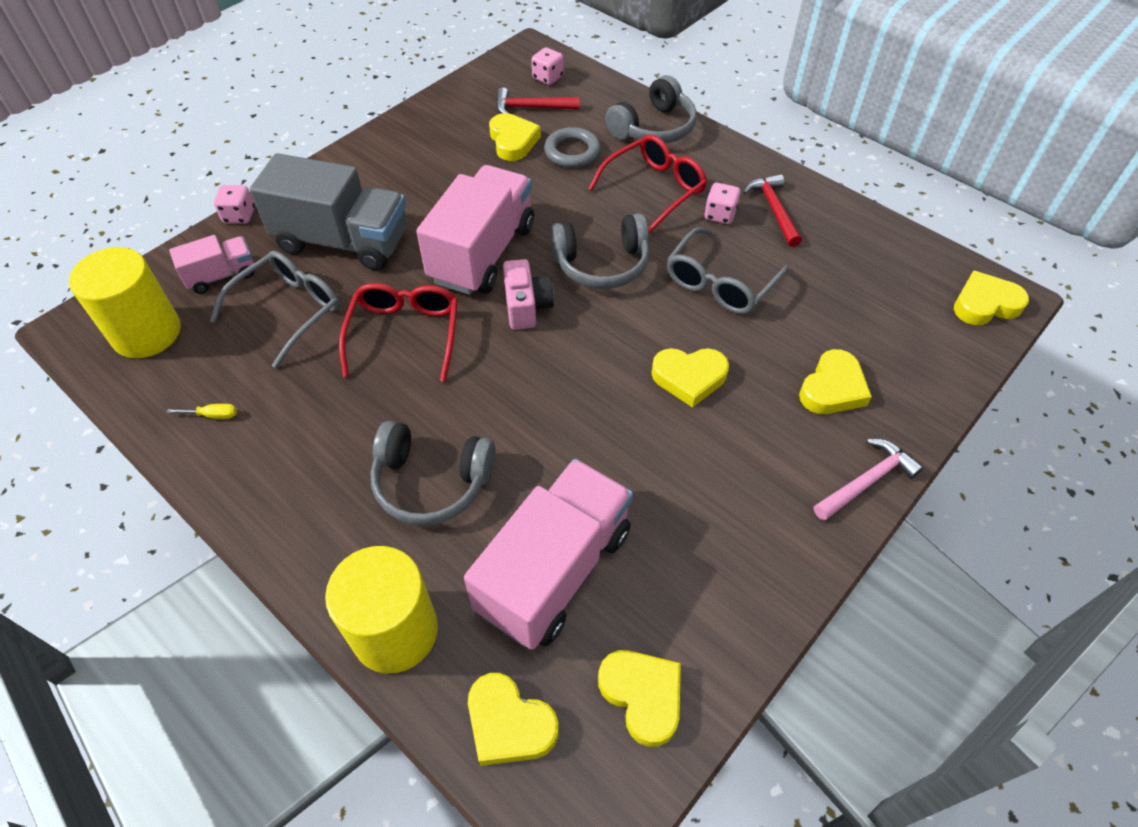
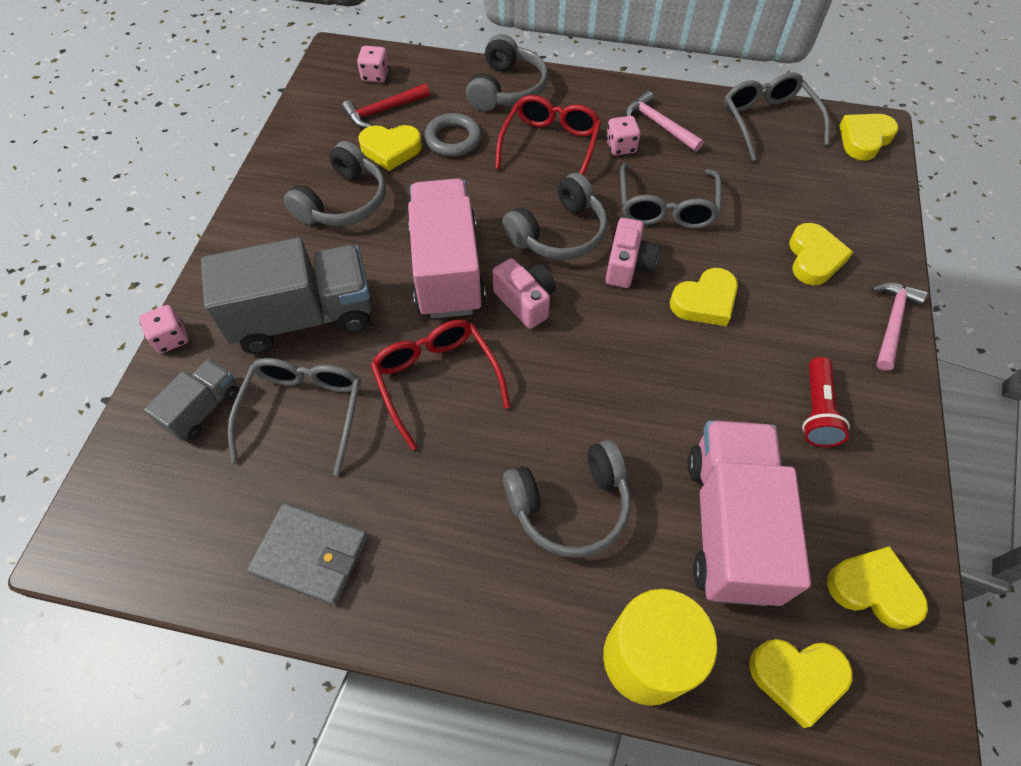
camera: 30 degrees left, 5 degrees up
yellow cylinder [69,247,181,358] -> none
yellow screwdriver [167,404,237,419] -> grey wallet [247,503,368,606]
pink truck [169,235,254,294] -> grey truck [144,359,239,441]
yellow heart [489,113,541,161] -> yellow heart turned 135 degrees clockwise [358,125,422,171]
red hammer [743,174,802,247] -> pink hammer [625,91,704,152]
none -> grey headphones [283,141,386,226]
none -> pink camera [606,218,659,288]
none -> grey glasses [724,72,830,161]
none -> red flashlight [802,357,850,447]

